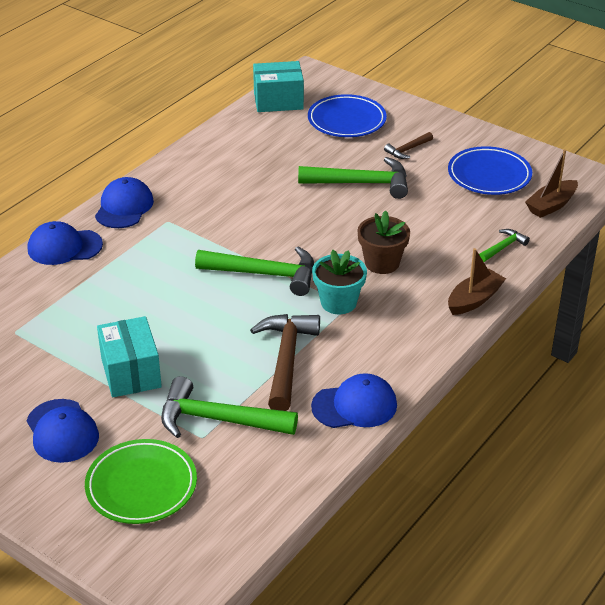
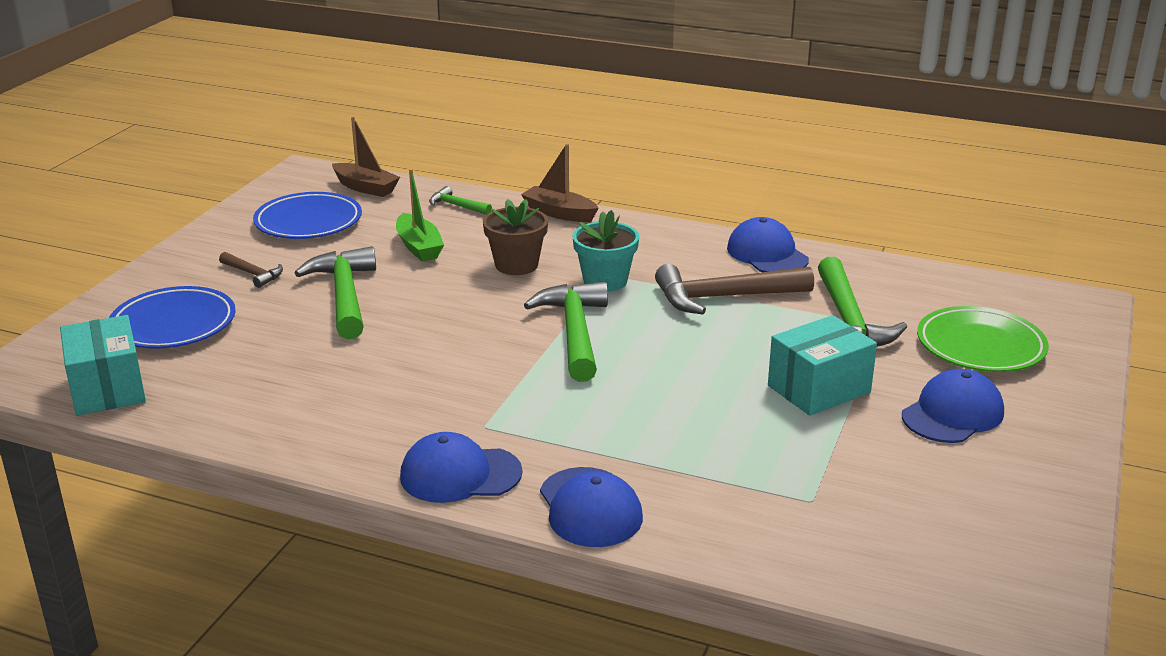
camera: 105 degrees left, 10 degrees down
none -> green boat [396,169,444,261]

